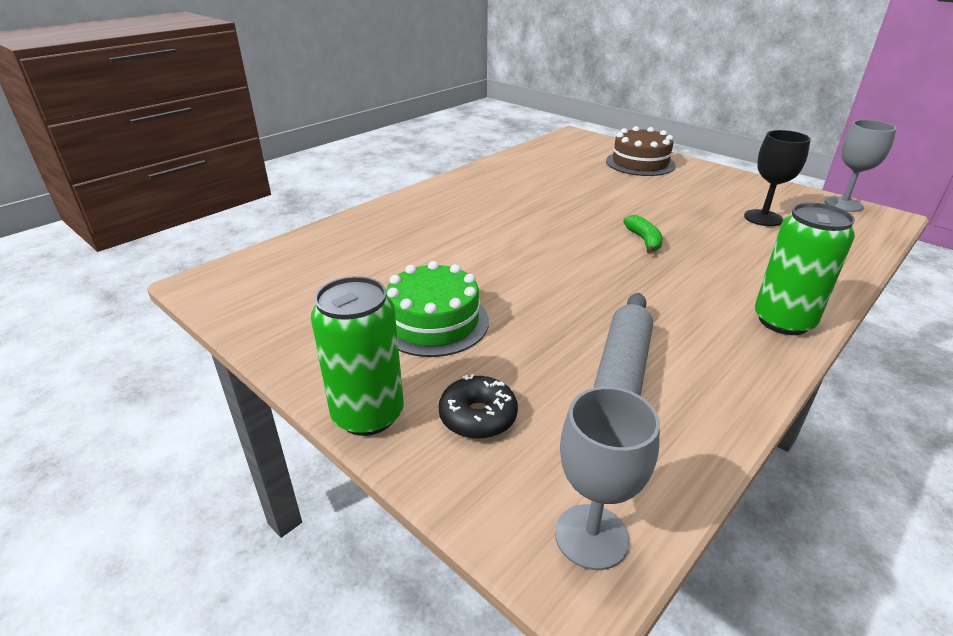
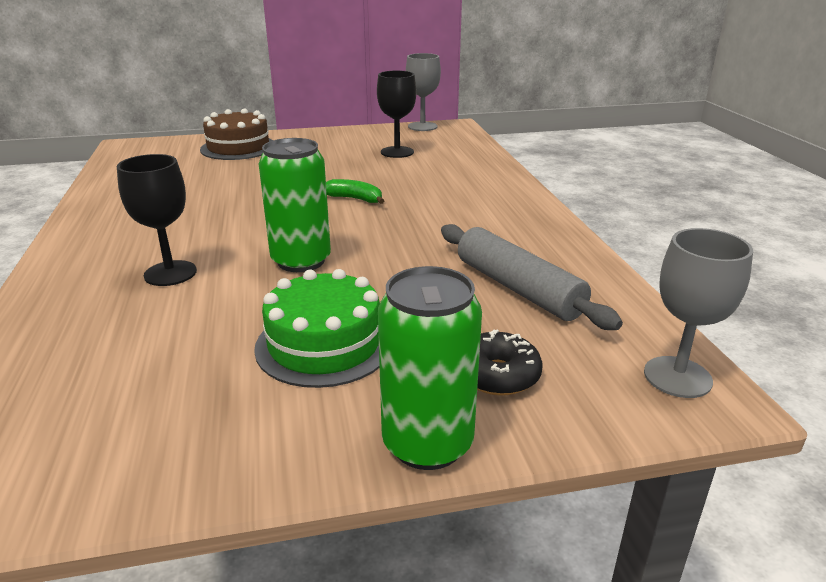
camera: 55 degrees left, 5 degrees down
green can [755,203,855,335] -> green can moved to [259,138,331,272]
none -> black goblet [117,154,197,286]

